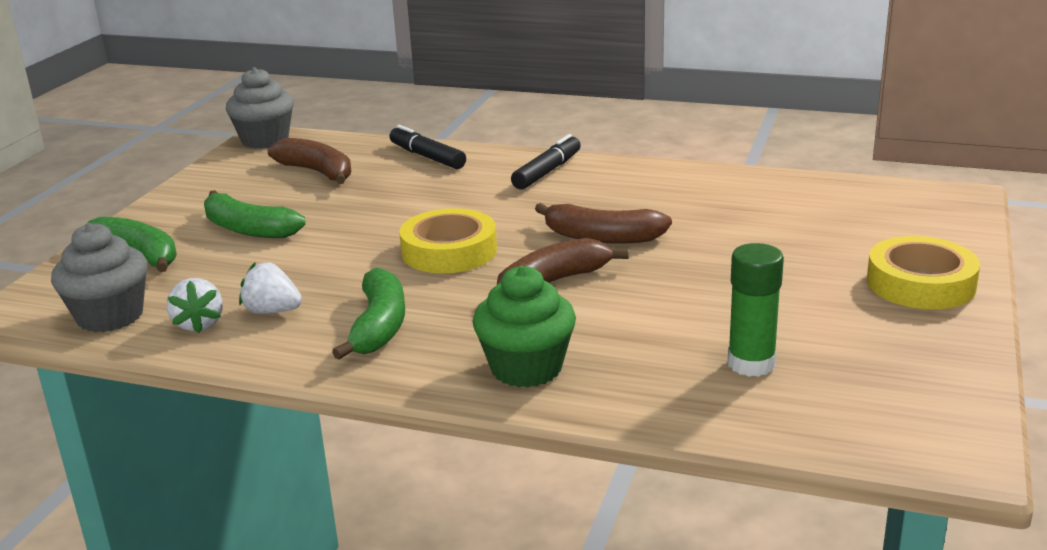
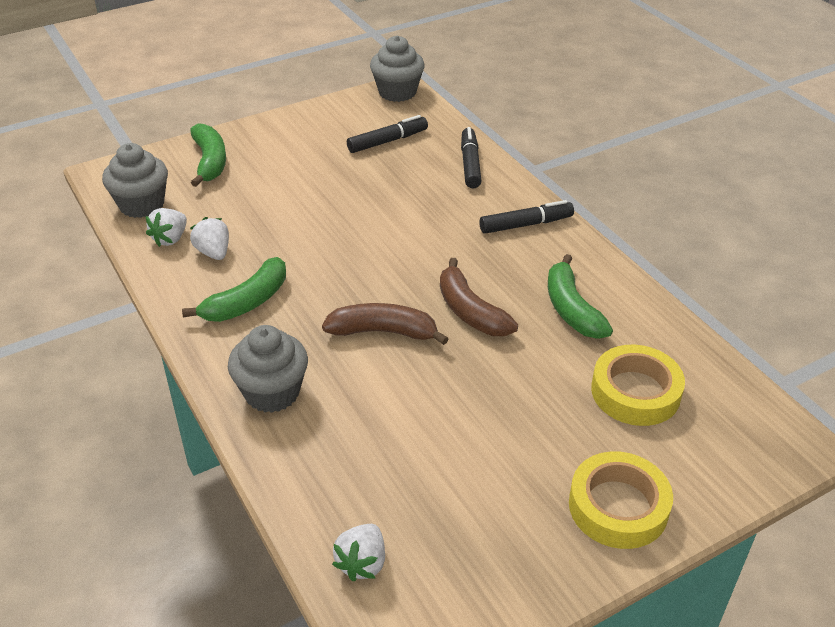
camera: 40 degrees right, 15 degrees up
green banana [204,190,306,238] -> green banana moved to [548,254,613,339]
brown banana [268,138,351,184] -> black marker [347,115,428,153]
yellow tape [399,208,497,273] -> yellow tape moved to [591,345,685,426]
green cupcake [473,266,576,388] -> grey cupcake [228,325,308,413]
green glue stick [728,243,784,377] -> none
none -> white strawberry [332,524,385,581]

